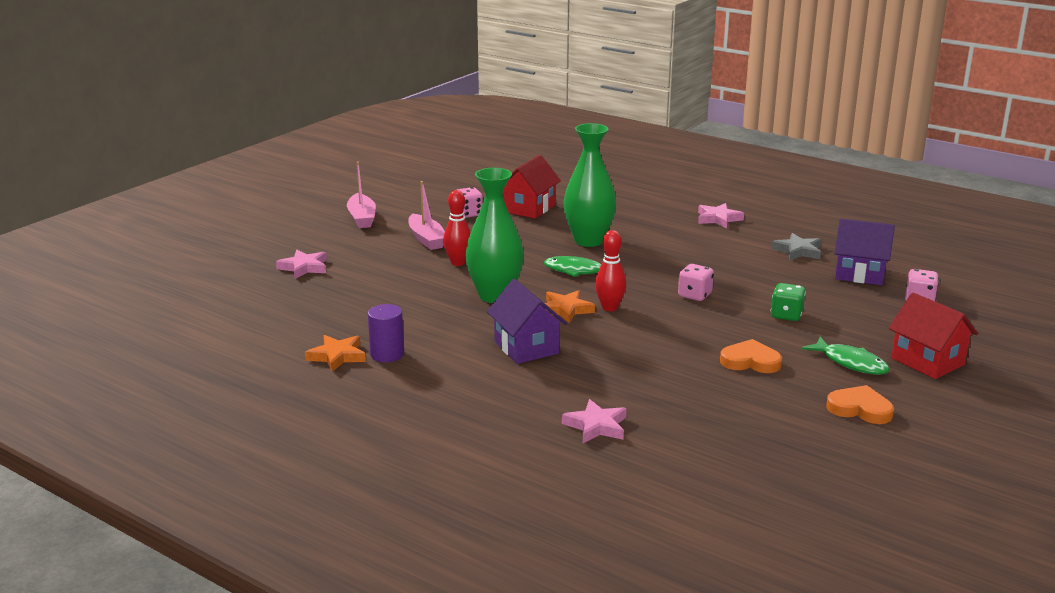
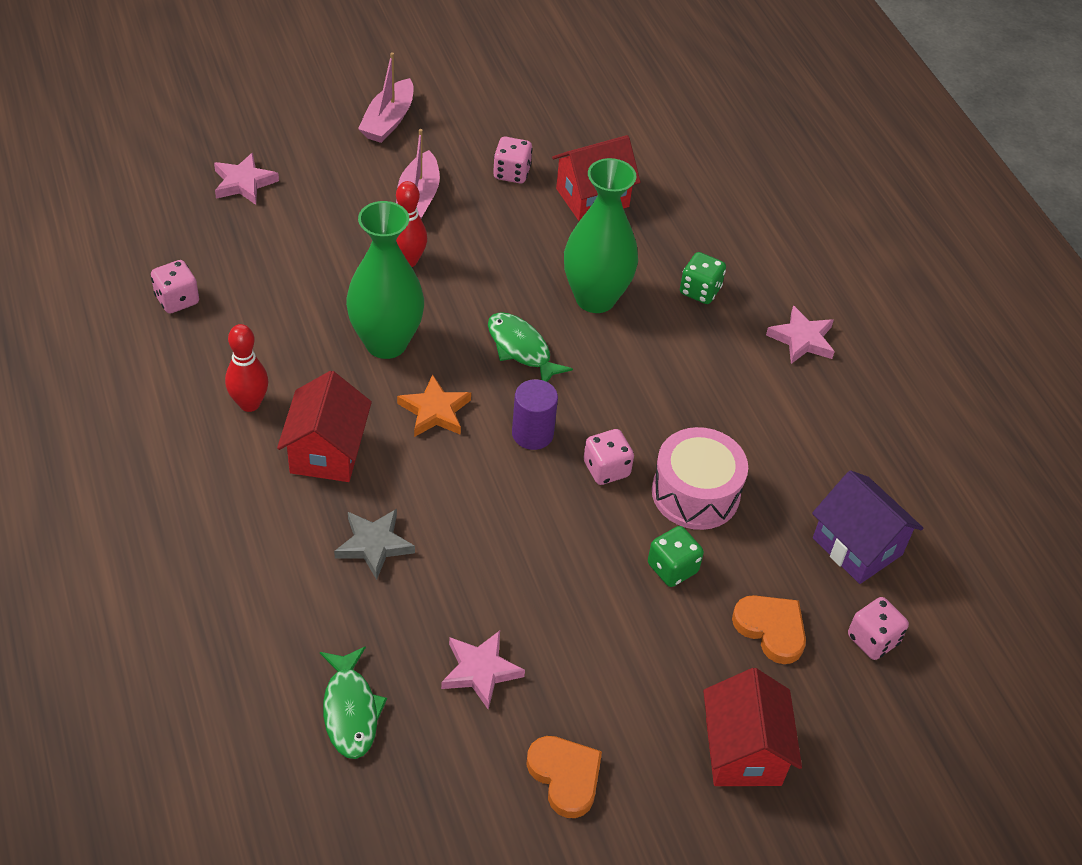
camera: 30 degrees right, 25 degrees up
orange star [305,335,366,372] -> none
purple cylinder [368,304,404,362] -> purple cylinder moved to [512,379,558,450]
purple house [487,279,567,364] -> red house [277,371,372,482]
pink star [562,399,627,443] -> pink star moved to [441,631,525,710]
red bowling pin [595,230,626,311] -> red bowling pin moved to [225,324,268,412]
orange heart [720,339,782,373] -> orange heart moved to [732,595,806,664]
grey star [771,233,821,261] -> grey star moved to [334,509,415,580]
green fish [802,337,890,374] -> green fish moved to [320,646,387,759]
none -> pink dice [151,260,199,313]
none -> pink drum [652,427,748,530]
none -> green dice [680,252,726,304]

